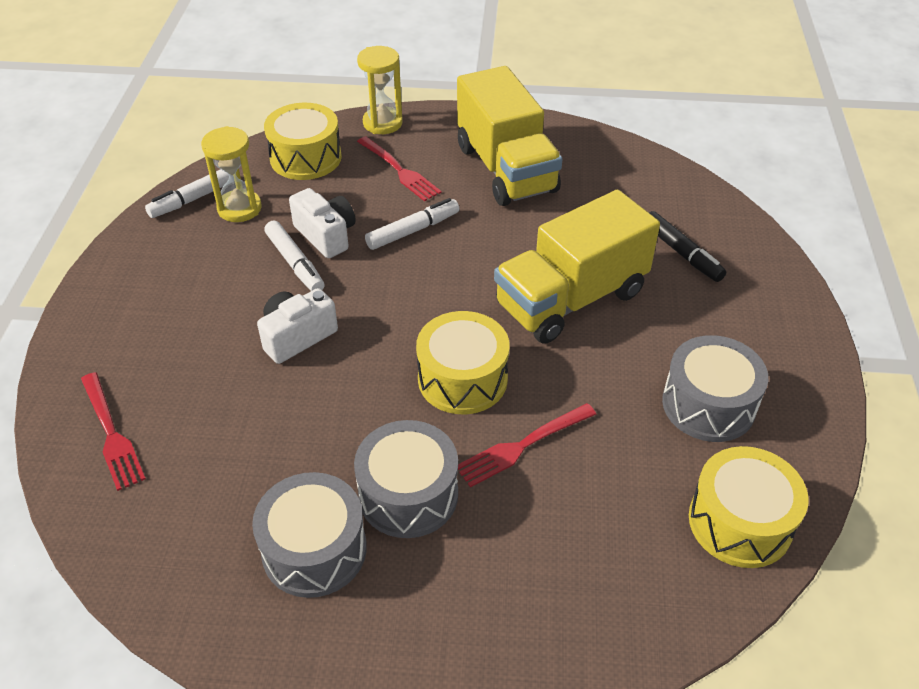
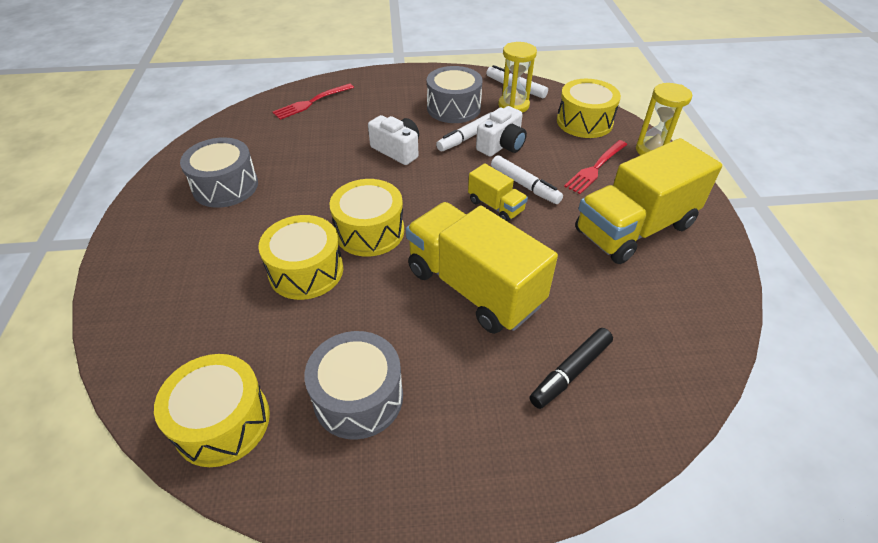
camera: 80 degrees right, 0 degrees up
grey drum [354,420,458,538] -> grey drum moved to [427,66,483,123]
red fork [458,403,596,487] -> yellow drum [258,215,343,300]
none -> yellow truck [468,163,528,222]

